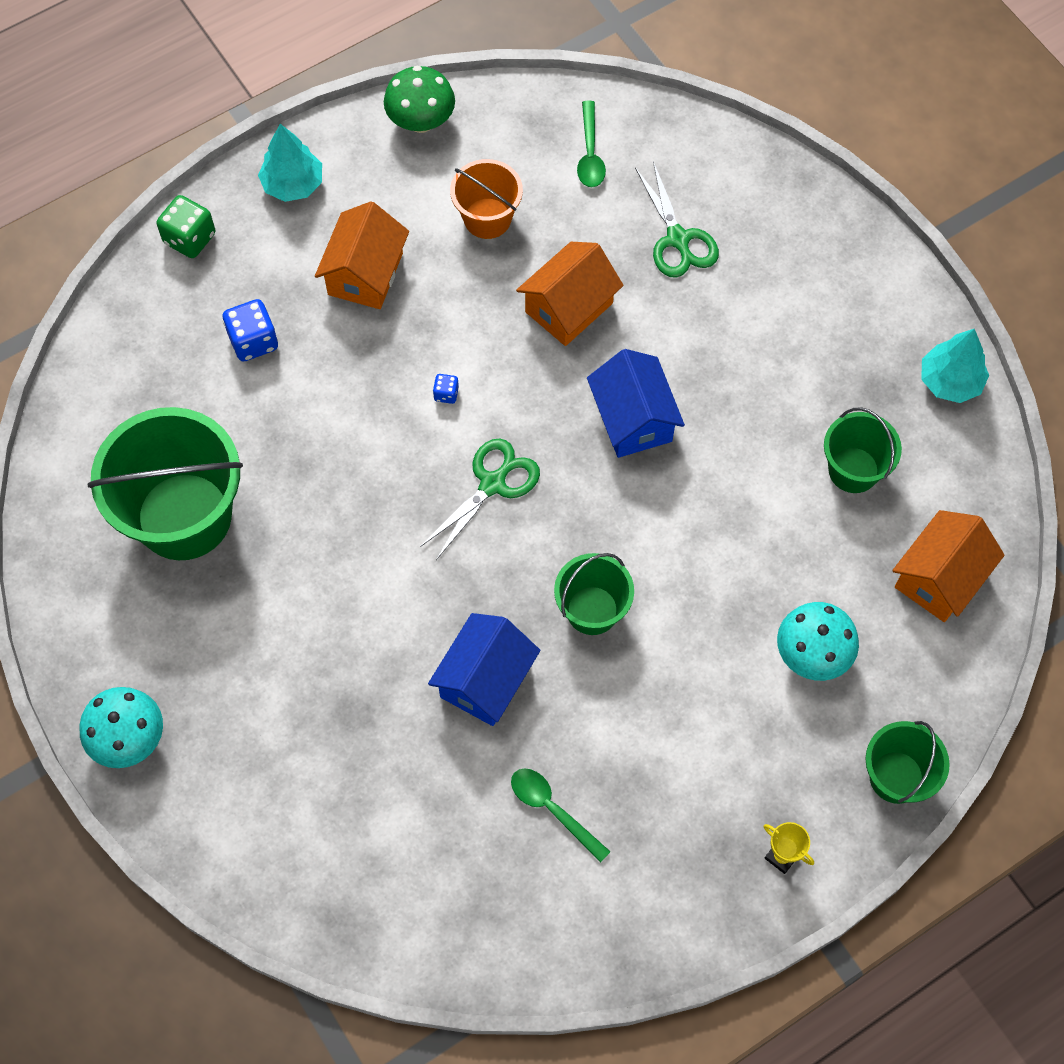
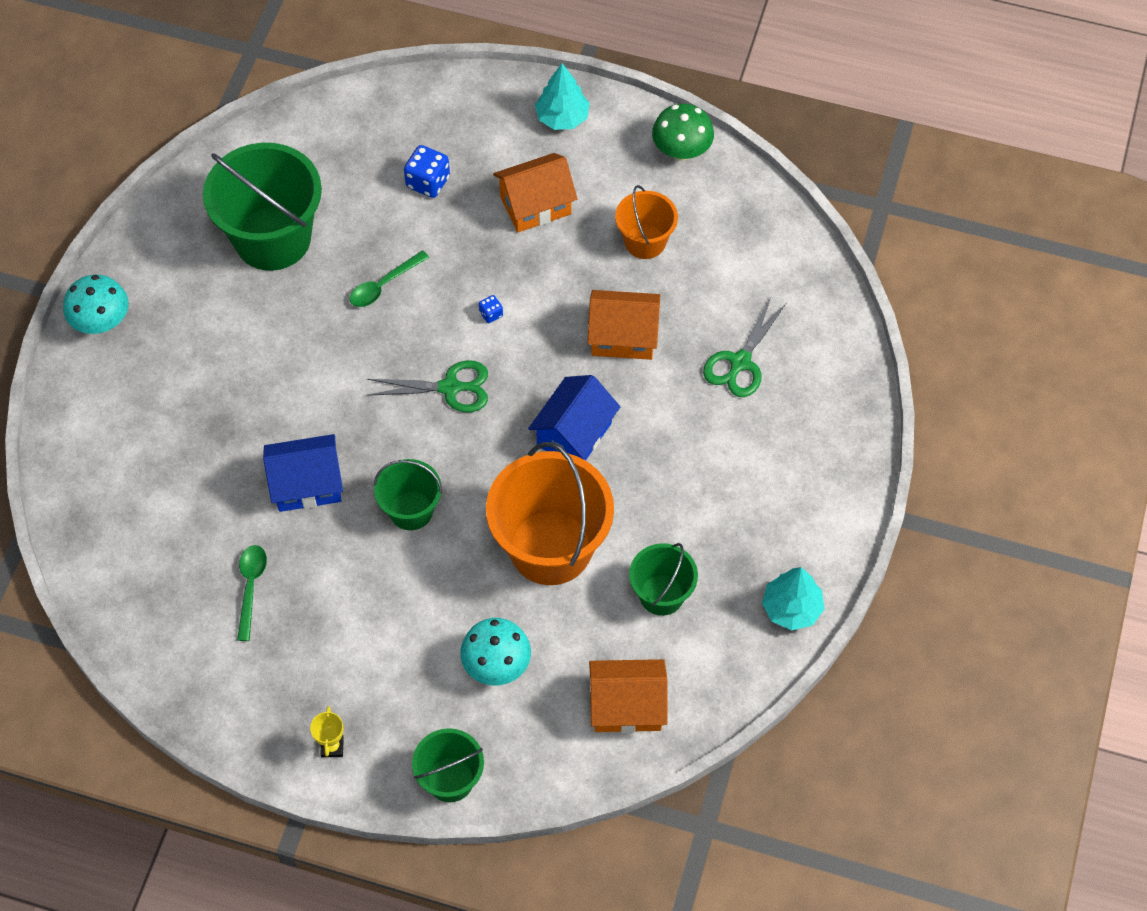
camera: 50 degrees right, 5 degrees down
green dice [157,195,215,258] -> none
green spoon [577,101,606,187] -> green spoon moved to [350,250,429,307]
none -> orange bucket [486,442,614,585]

